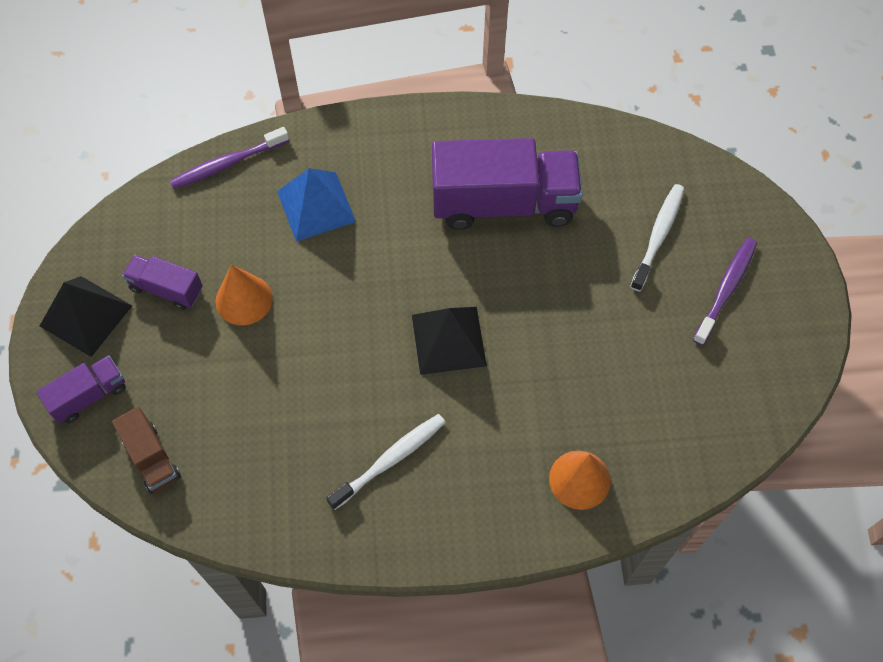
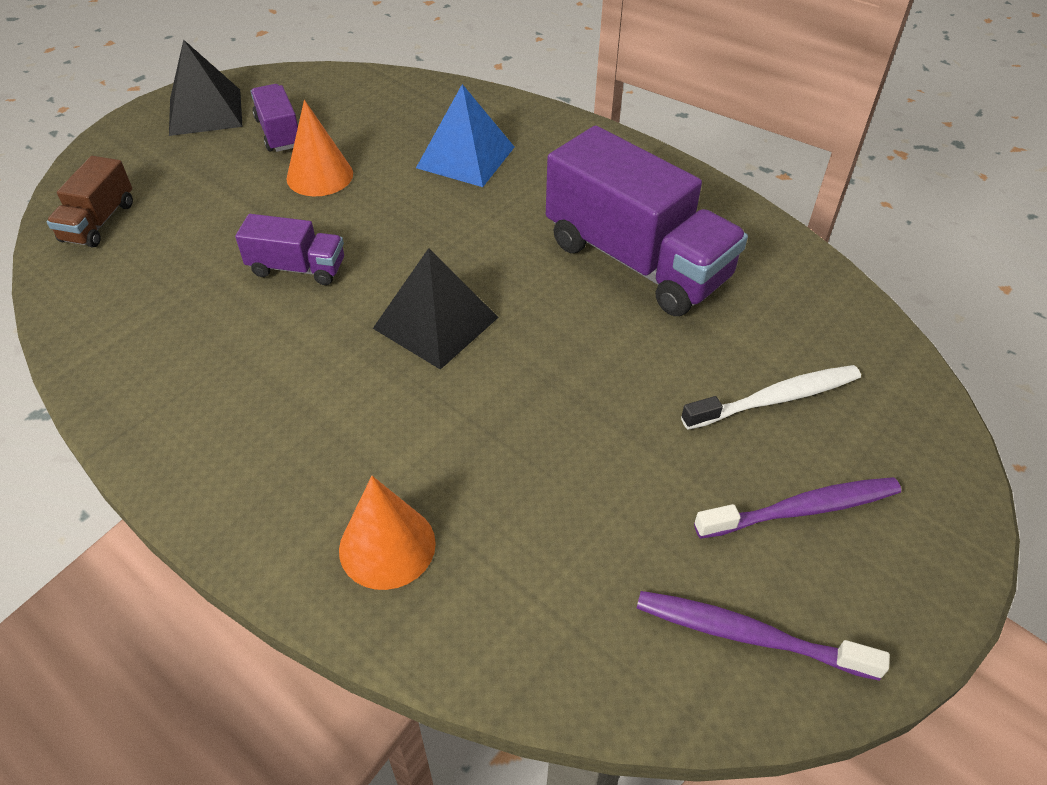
camera: 45 degrees right, 15 degrees down
purple truck [36,355,126,423] -> purple truck moved to [235,214,344,285]
purple toothbrush [170,127,289,189] -> purple toothbrush moved to [637,591,890,681]
white toothbrush [326,414,446,510] -> none

